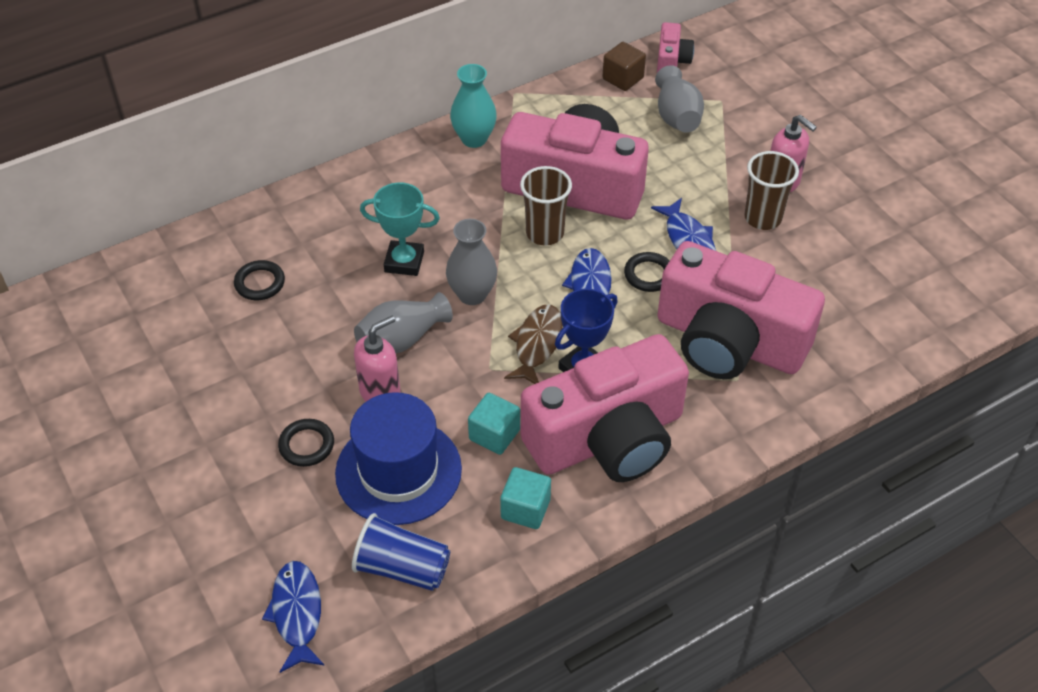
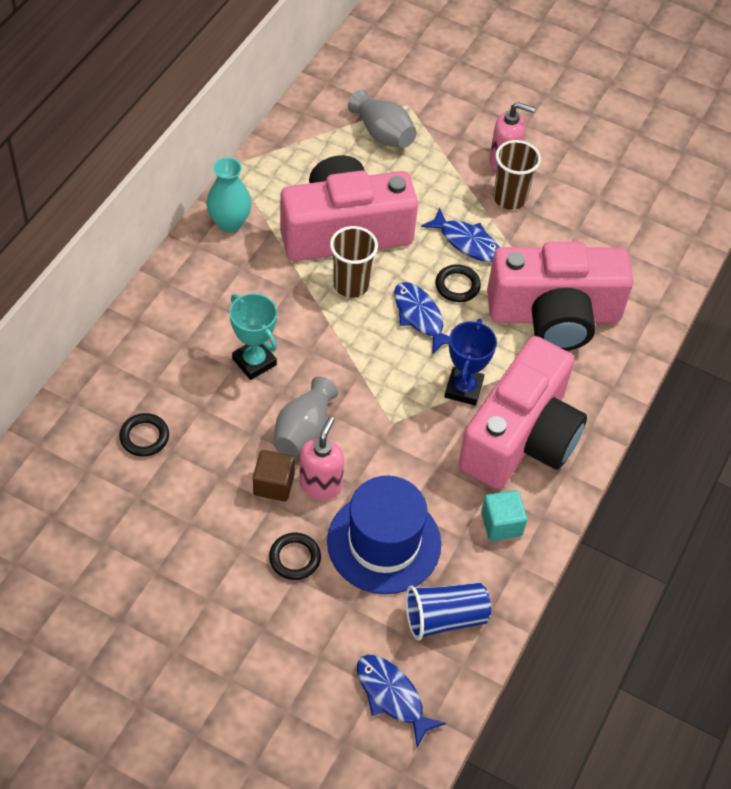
camera: 35 degrees left, 5 degrees up
turquoise trophy [360,183,440,276] -> turquoise trophy turned 75 degrees clockwise [229,293,277,380]
grey vase [446,219,497,305] -> none
turquoise cube [468,393,520,455] -> none
brown fish [504,305,563,384] -> none
brown cube [602,42,646,91] -> brown cube moved to [253,450,295,501]
pink camera [657,22,694,72] -> none

